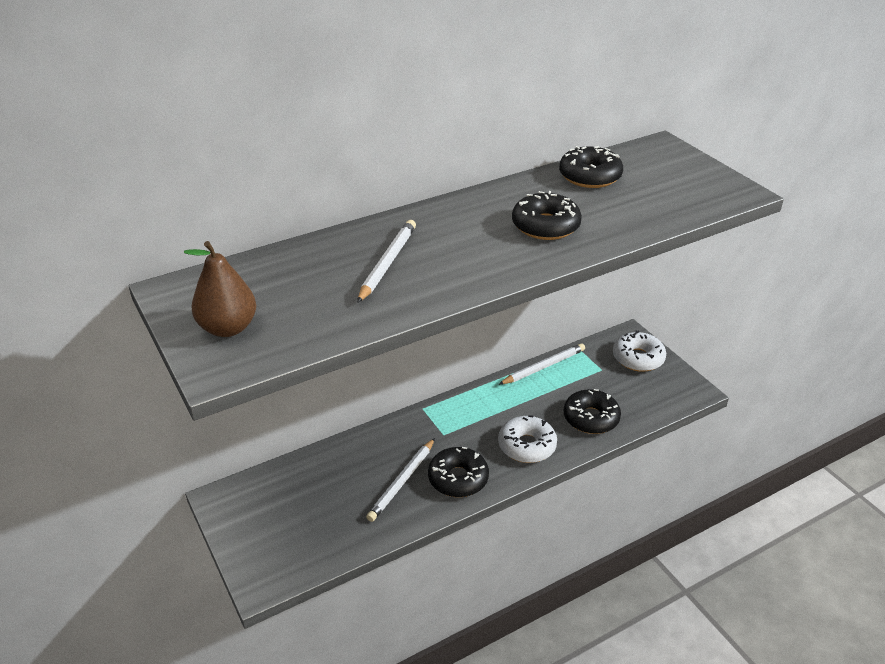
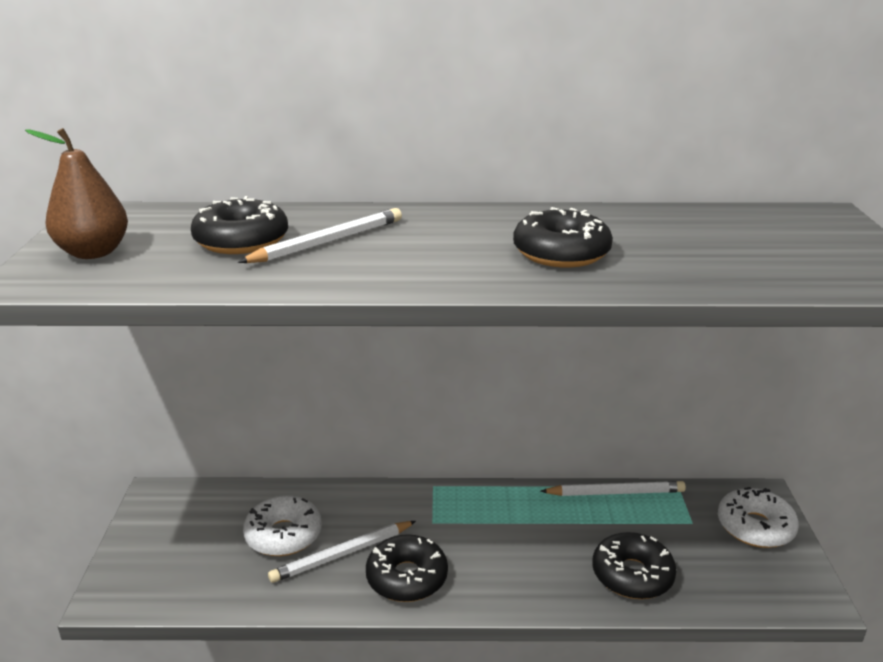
camera: 30 degrees right, 10 degrees down
white donut [498,415,557,463] -> white donut moved to [243,495,322,556]
black donut [559,146,623,188] -> black donut moved to [191,196,288,254]

